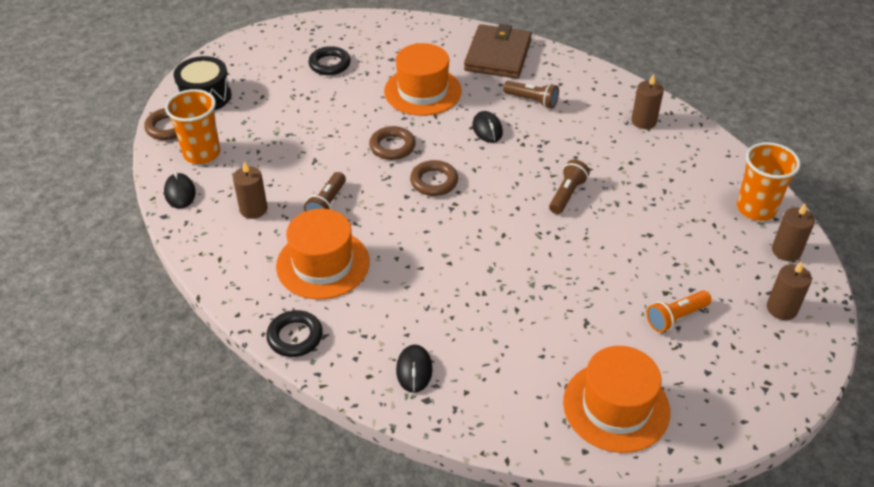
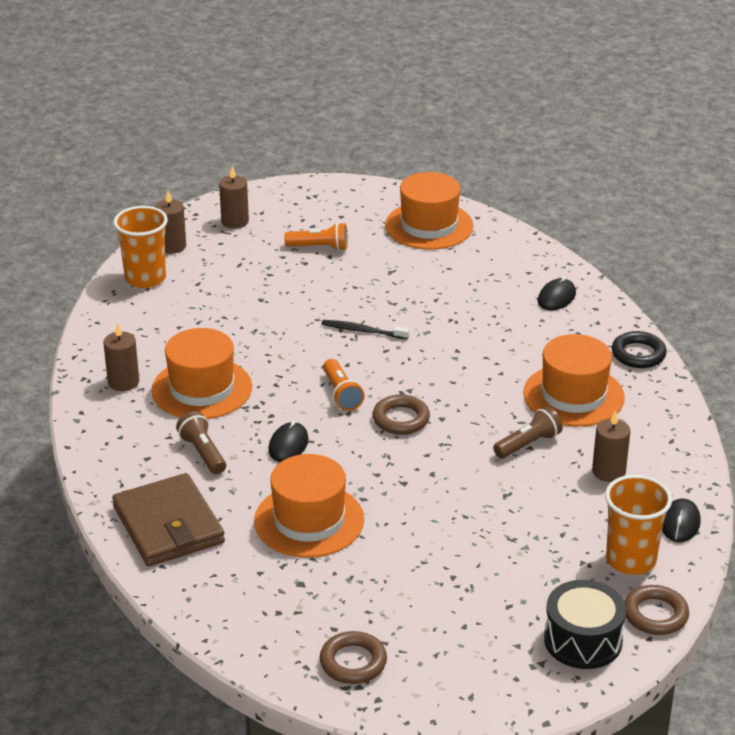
camera: 145 degrees left, 10 degrees down
black ring [308,46,351,75] -> none
brown ring [369,126,416,160] -> brown ring moved to [320,631,387,684]
brown wallet [464,24,532,79] -> brown wallet turned 75 degrees counterclockwise [112,473,225,566]
brown flashlight [549,160,590,214] -> none
none -> orange hat [151,328,252,419]
none -> black toothbrush [322,320,409,340]
none -> orange flashlight [323,359,365,411]

